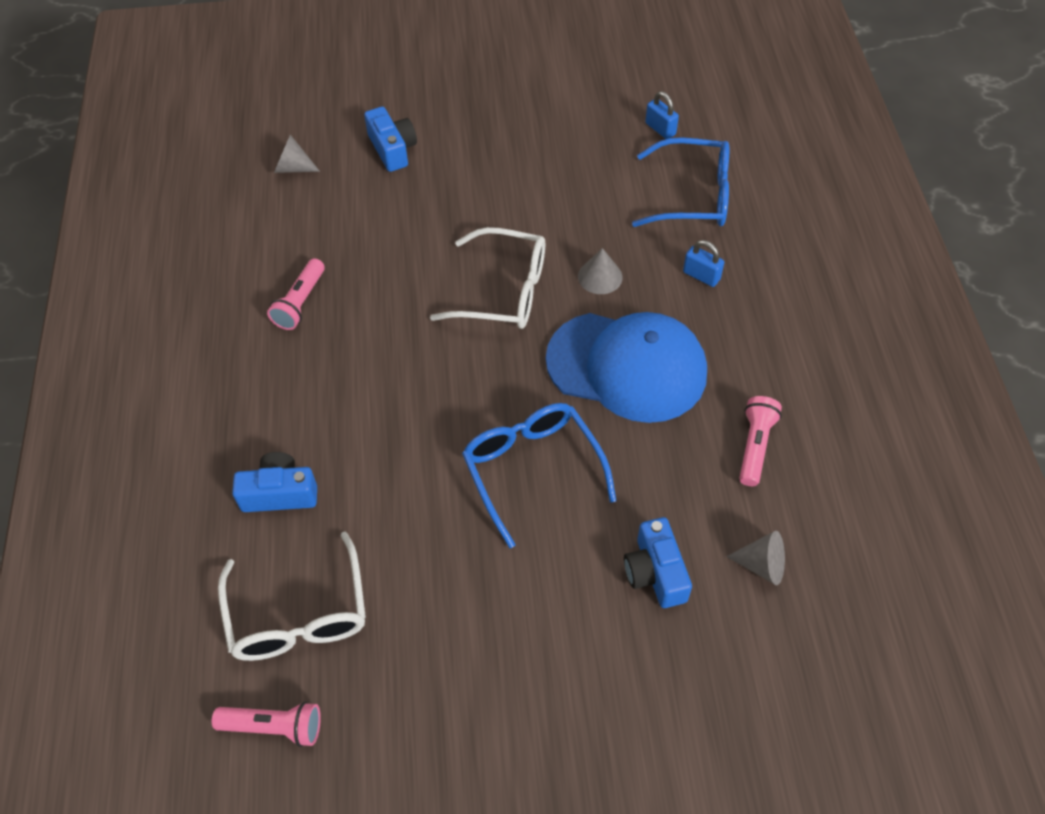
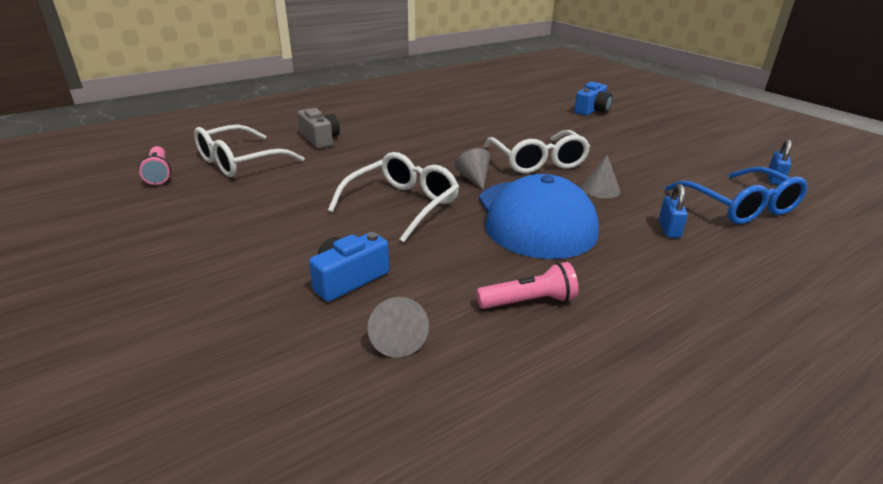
camera: 60 degrees right, 25 degrees down
blue camera [232,452,317,512] -> grey camera [297,108,340,149]
pink flashlight [267,258,325,330] -> none
grey cone [274,134,320,173] -> grey cone moved to [454,148,490,190]
blue glasses [462,403,617,548] -> white glasses [328,152,459,242]

